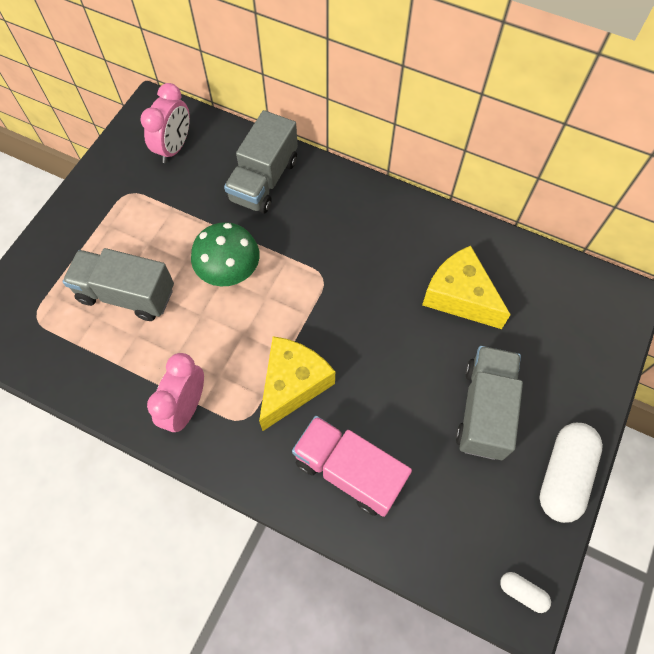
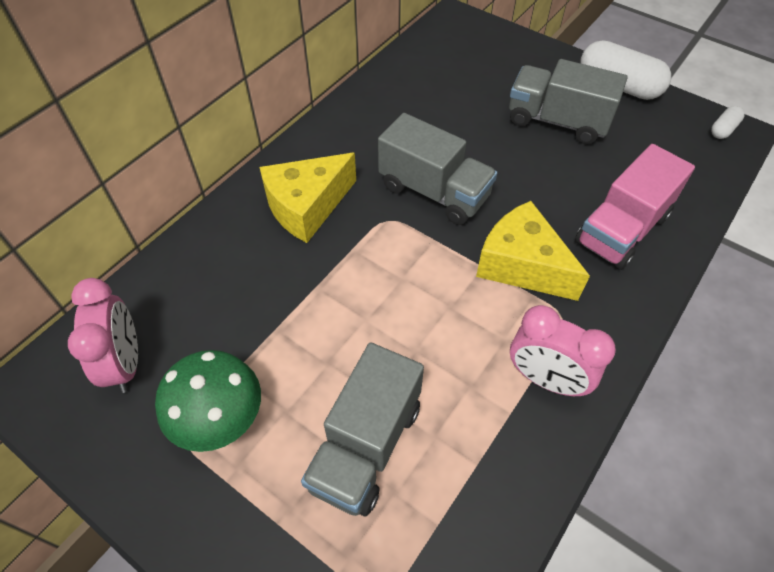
camera: 80 degrees left, 10 degrees down
pink clock [141,83,190,163] -> pink clock turned 45 degrees clockwise [68,278,138,393]
green mushroom [191,222,260,286] -> green mushroom moved to [155,350,261,452]
grey truck [224,110,298,214] -> grey truck moved to [378,113,497,225]
yellow cheese [422,246,511,329] -> yellow cheese moved to [259,153,356,243]

